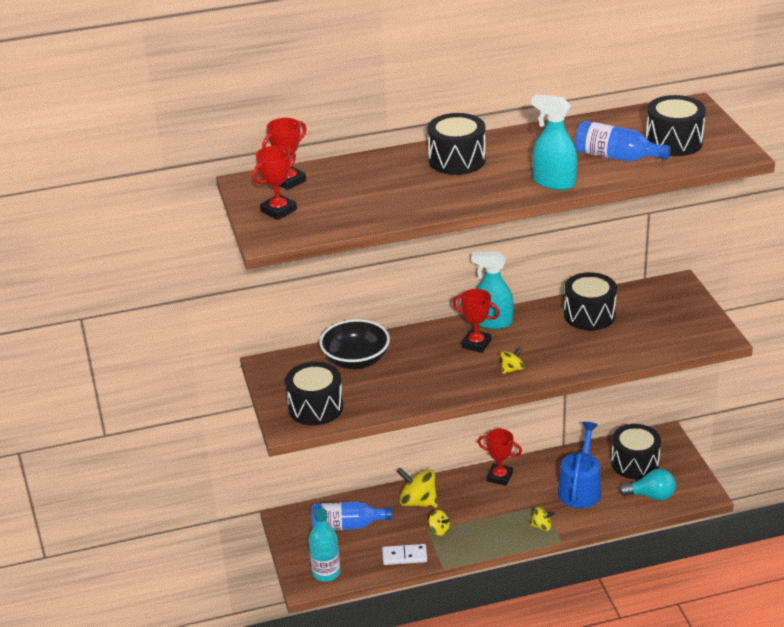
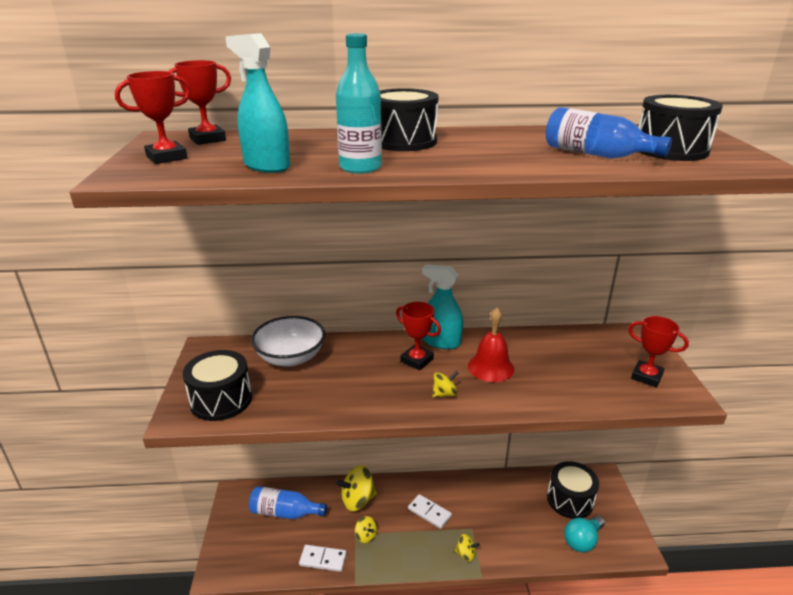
camera: 10 degrees right, 5 degrees down
turquoise bottle [309,508,340,582] -> turquoise bottle moved to [336,33,382,174]
black bowl [319,319,390,369] -> white bowl [251,316,325,367]
yellow spinning top [397,468,438,508] -> yellow spinning top turned 60 degrees counterclockwise [336,466,377,511]
red trophy [478,429,522,486] -> red trophy moved to [628,316,689,388]
turquoise spray bottle [531,95,577,190] -> turquoise spray bottle moved to [225,33,290,173]
blue watering can [558,422,601,508] -> none
black drum [564,272,617,330] -> none
turquoise light bulb [619,469,676,501] -> turquoise light bulb turned 120 degrees clockwise [564,515,605,552]
none -> white domino [408,494,452,529]
none -> red bell [468,308,514,382]

